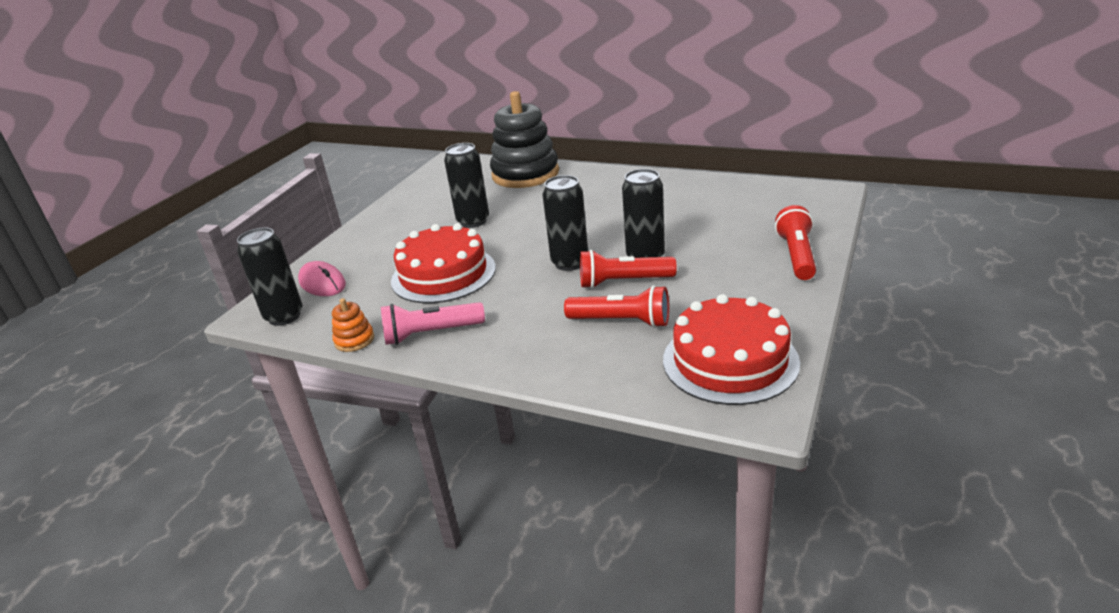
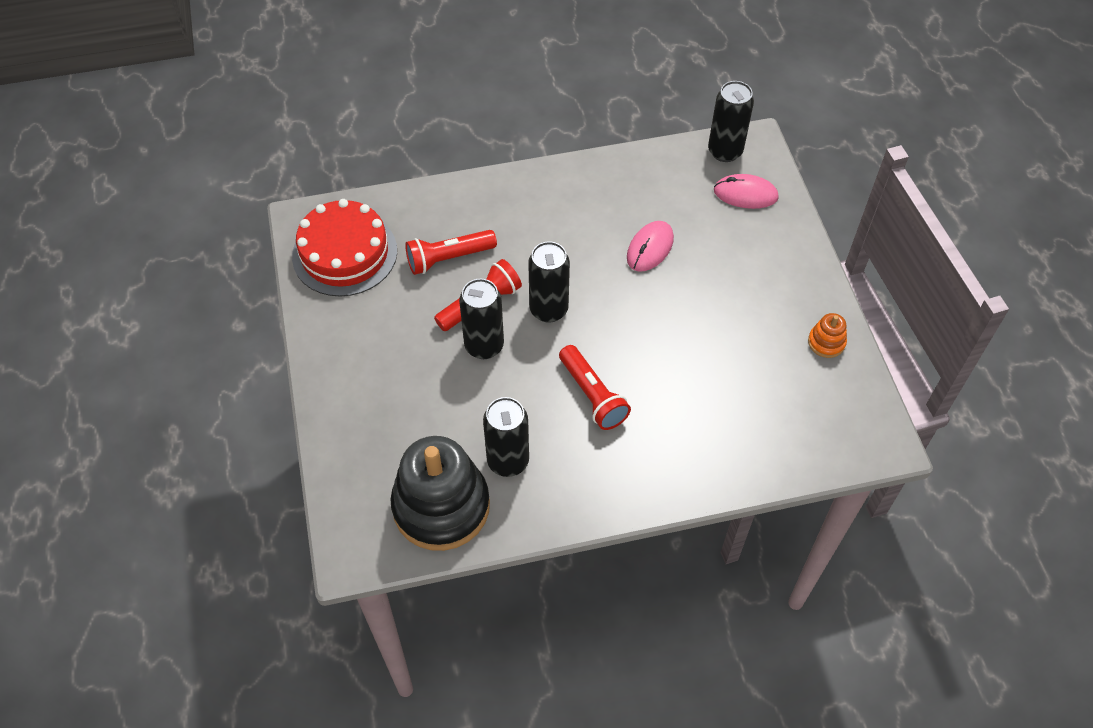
camera: 140 degrees right, 25 degrees up
orange stacking toy [332,298,374,352] -> orange stacking toy moved to [808,313,847,358]
pink flashlight [381,302,485,345] -> none
red cake [391,223,496,303] -> pink mouse [627,221,674,272]
black can [444,143,489,228] -> black can moved to [483,397,529,477]
black stacking toy [490,91,559,188] -> black stacking toy moved to [390,436,490,551]
red flashlight [775,205,816,280] -> red flashlight moved to [559,345,631,430]

